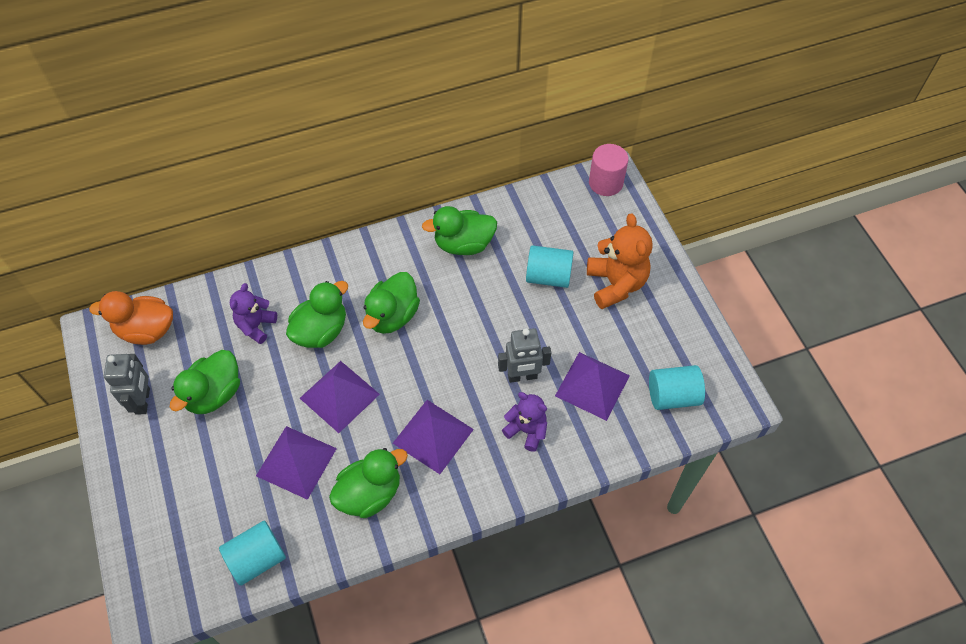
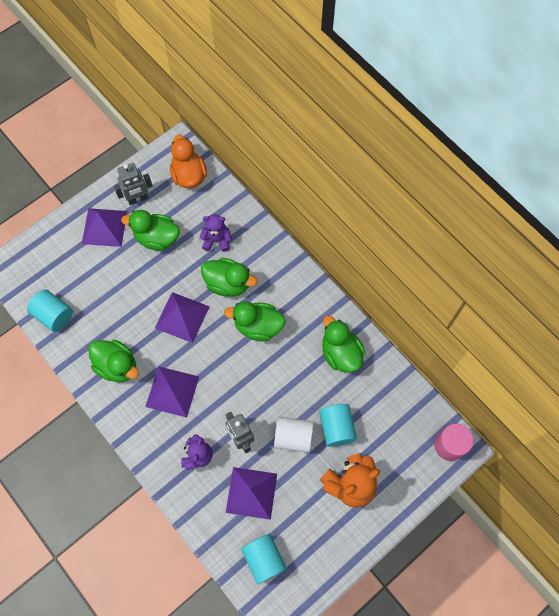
camera: 70 degrees right, 10 degrees up
purple pyramid [256,426,337,500] -> purple pyramid moved to [82,208,127,247]
none -> white cylinder [274,417,314,453]

